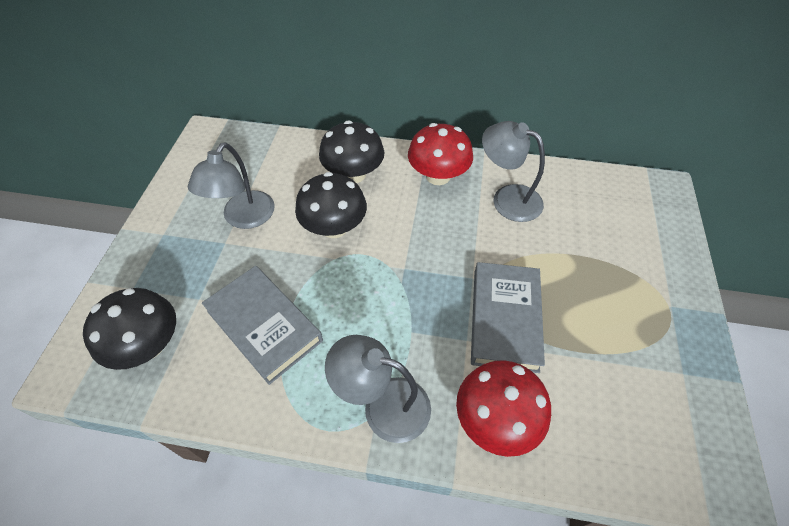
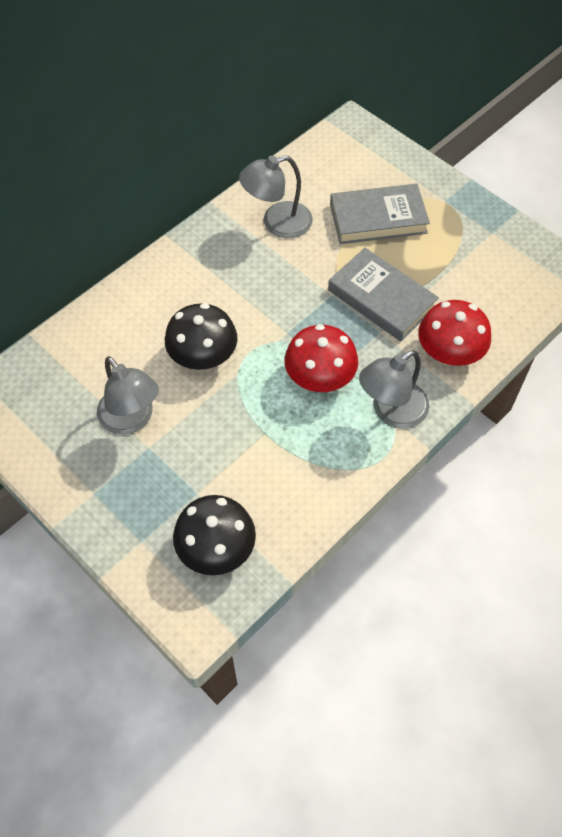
camera: 55 degrees left, 5 degrees up
grey book [202,266,323,385] -> grey book moved to [330,184,430,244]
black mushroom [319,120,384,183] -> none
red mushroom [408,123,473,185] -> red mushroom moved to [285,324,358,392]

